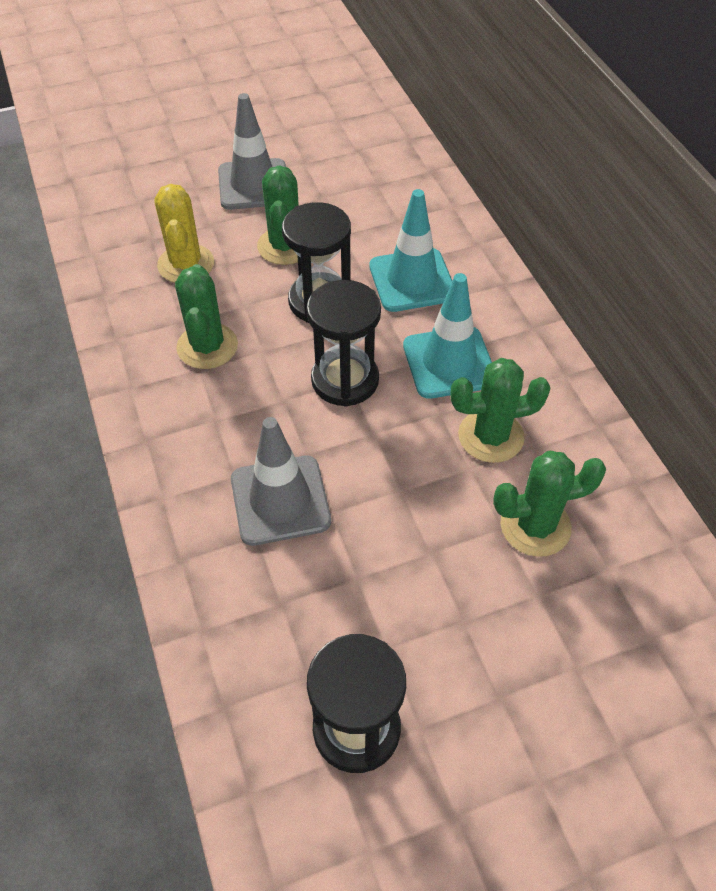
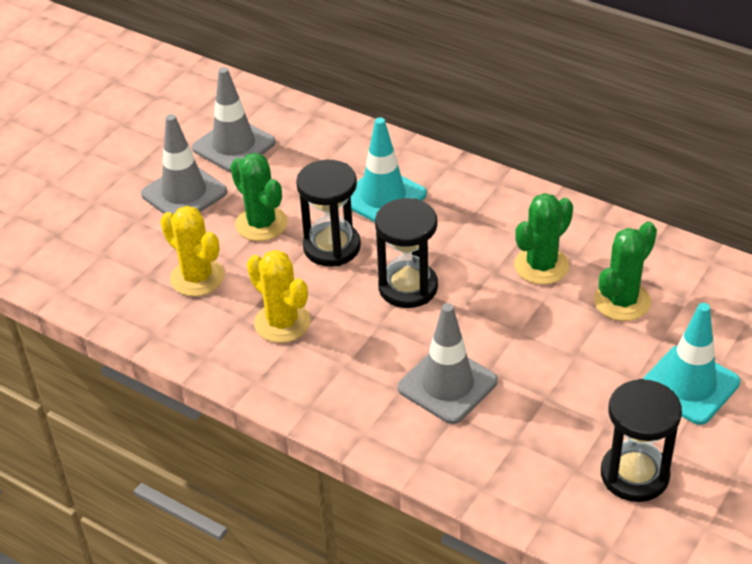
camera: 35 degrees left, 10 degrees down
green cactus [175,264,238,369] -> yellow cactus [247,250,311,343]
turquoise traffic cone [403,273,492,399] -> turquoise traffic cone moved to [643,303,740,425]
none -> grey traffic cone [192,67,276,172]

